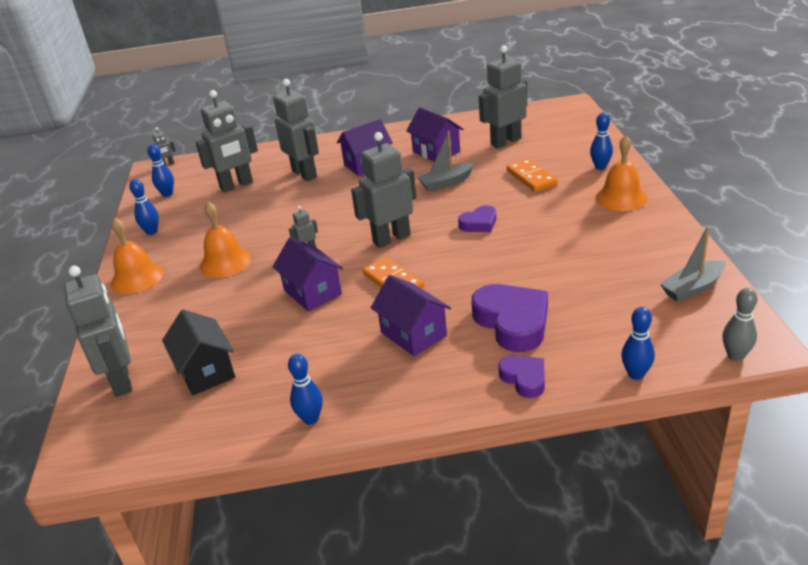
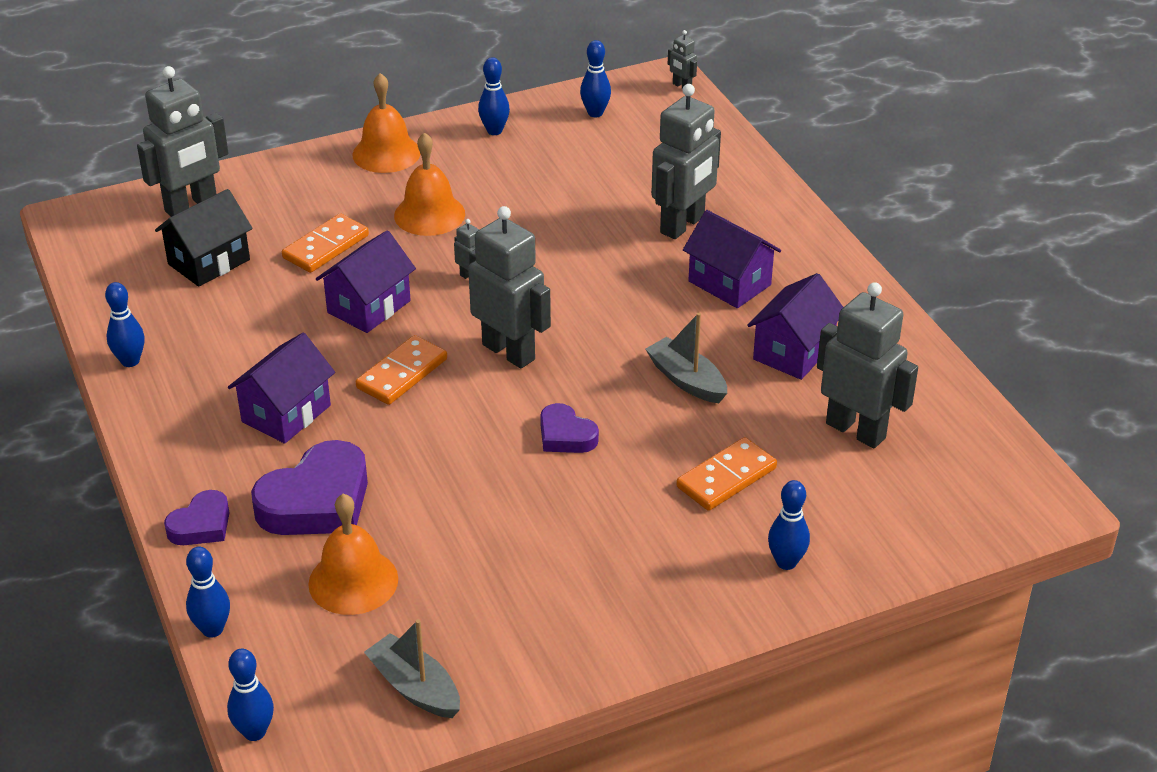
camera: 70 degrees right, 5 degrees up
grey robot [196,90,258,192] -> none
orange bell [596,135,648,211] -> orange bell moved to [308,494,398,615]
grey bowling pin [722,288,757,361] -> blue bowling pin [227,649,274,741]
none -> orange domino [282,213,369,273]

